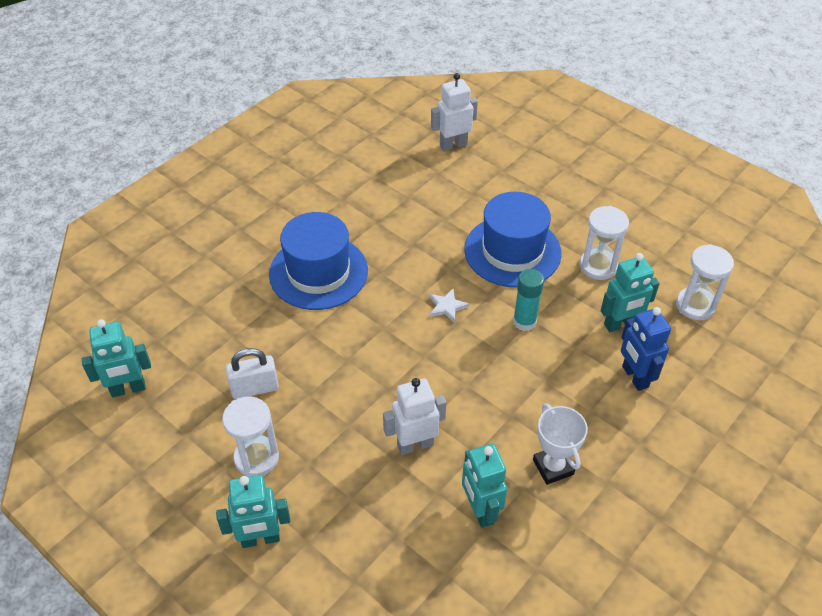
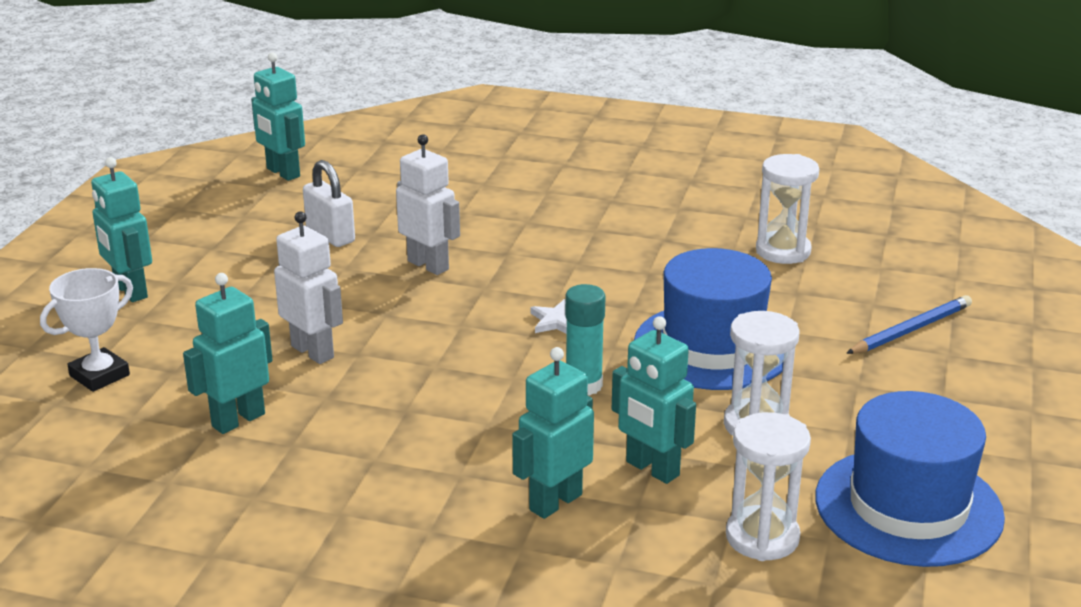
camera: 65 degrees right, 20 degrees down
white hourglass [222,396,279,477] -> white hourglass moved to [756,154,819,264]
blue hat [269,212,368,310] -> blue hat moved to [815,391,1005,567]
white robot [431,73,478,151] -> white robot moved to [396,134,460,275]
white trophy [533,403,588,485] -> white trophy moved to [40,268,133,392]
blue robot [621,307,671,391] -> turquoise robot [512,347,594,519]
none -> blue pencil [846,295,972,354]

